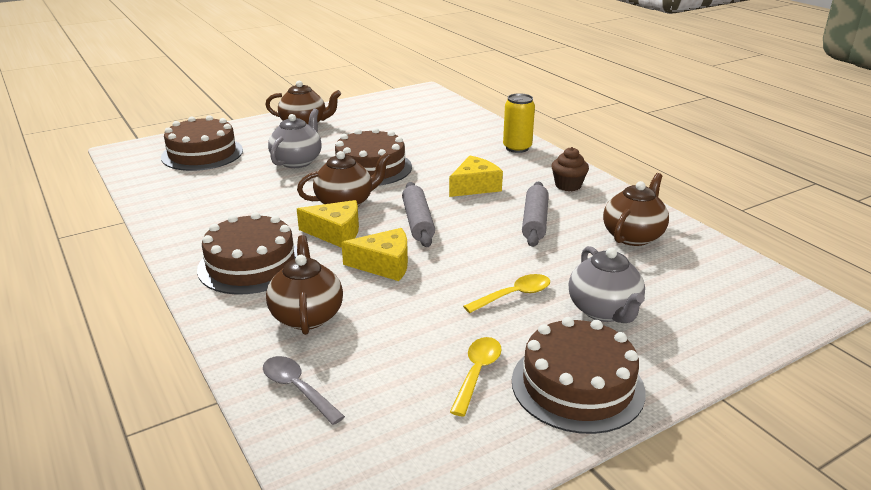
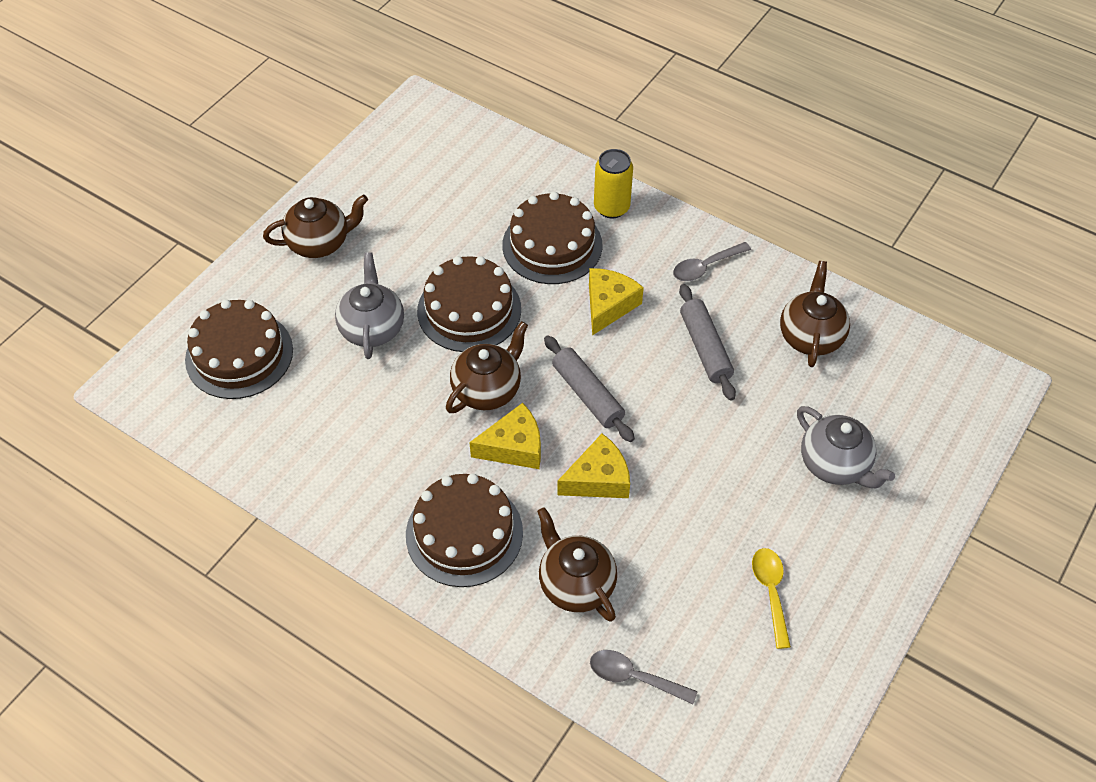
camera: 25 degrees left, 25 degrees up
yellow spoon [463,274,550,313] -> none
brown cake [512,317,646,434] -> brown cake moved to [502,192,603,284]
brown cupcake [551,147,589,191] -> grey spoon [673,242,751,281]

